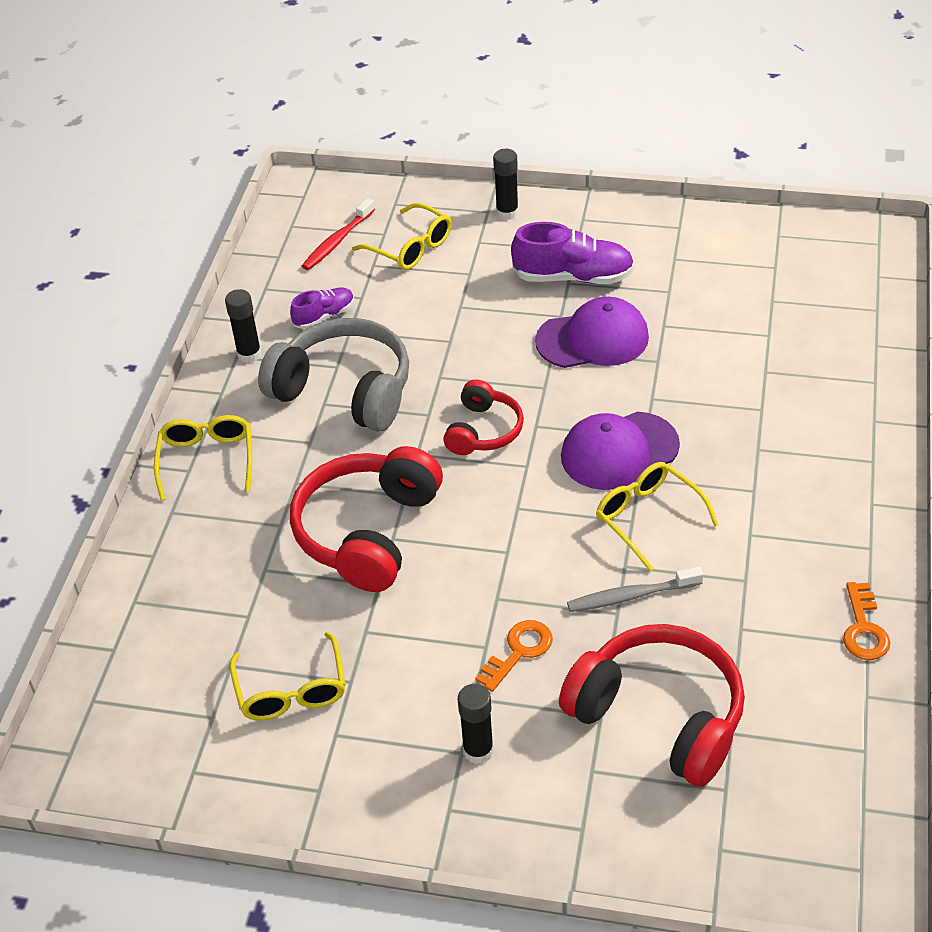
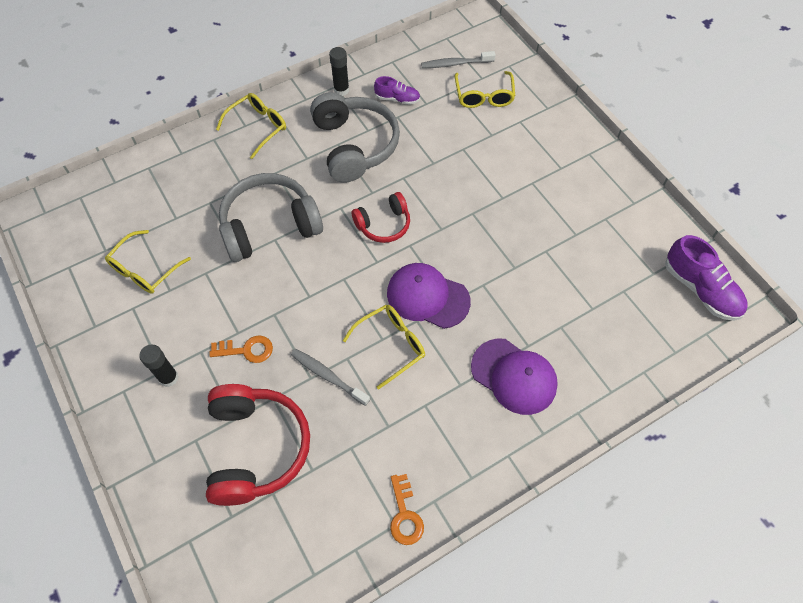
camera: 45 degrees right, 15 degrees up
red headphones [290,446,443,592] -> grey headphones [219,173,323,262]
red toothbrush [302,198,375,270] -> grey toothbrush [421,51,496,68]
black glue stick [493,149,519,220] -> none
purple shoe [511,222,635,284] -> purple shoe moved to [665,235,748,321]
purple cap [535,297,649,368] -> purple cap moved to [471,338,558,415]
yellow glasses [596,462,719,571] -> yellow glasses turned 45 degrees clockwise [343,305,425,390]
orange key [843,582,891,660] -> orange key turned 60 degrees counterclockwise [390,474,424,545]

